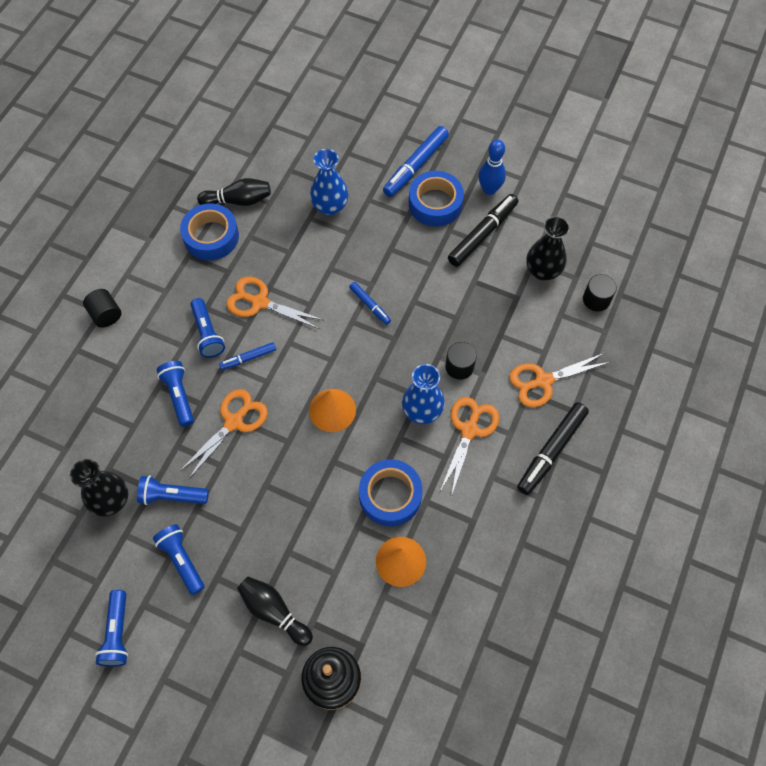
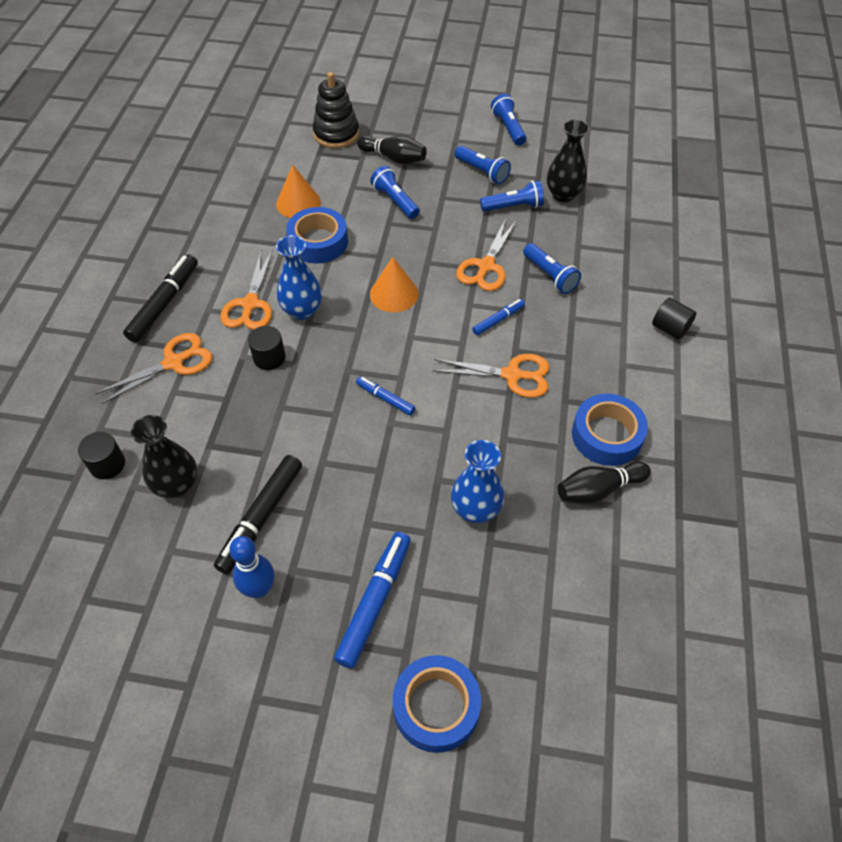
camera: 165 degrees right, 10 degrees down
blue flashlight [190,298,225,358] -> blue flashlight moved to [370,166,420,219]
blue tape [409,171,464,226] -> blue tape moved to [393,655,481,753]

